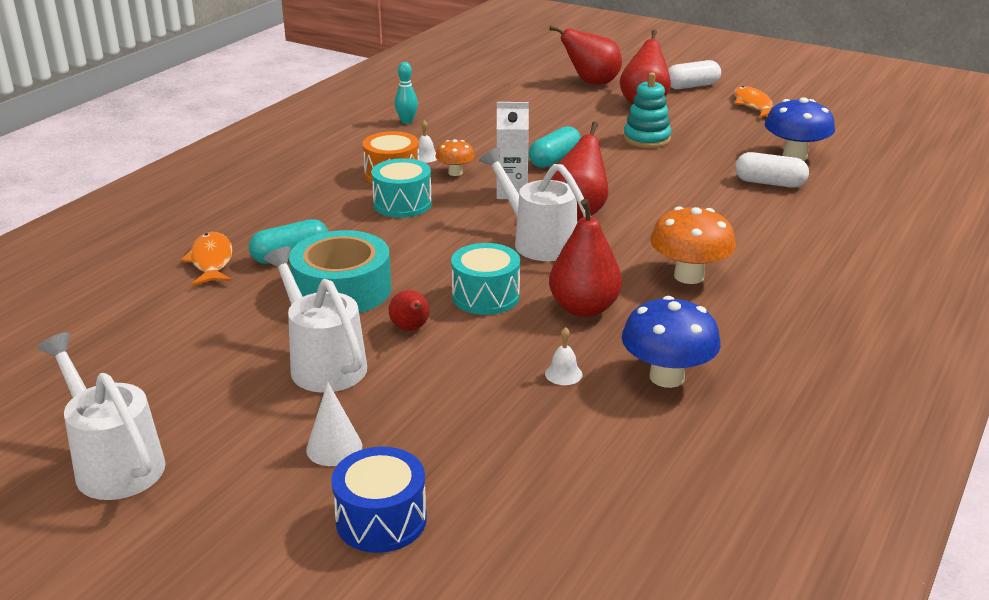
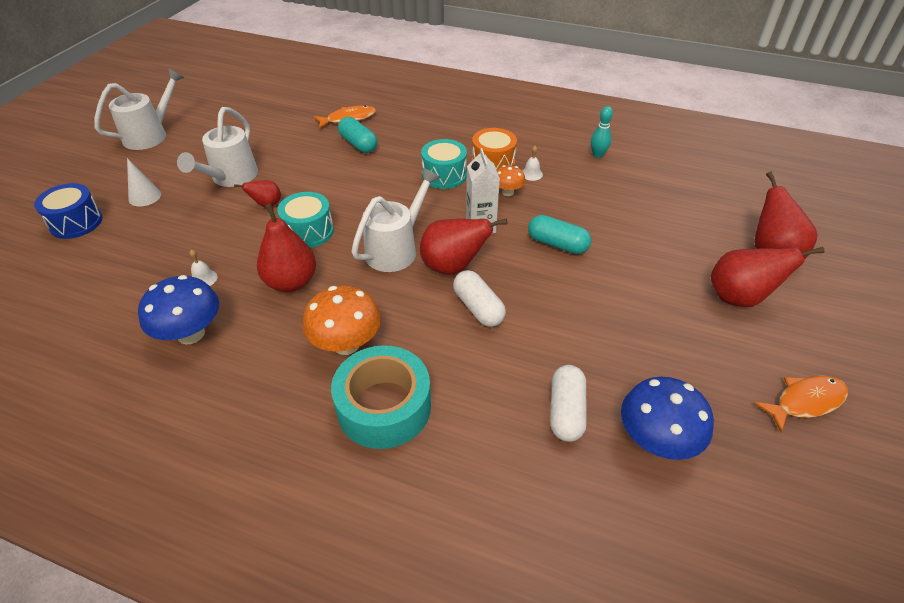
camera: 80 degrees right, 15 degrees up
white watering can [264,247,367,393] -> white watering can turned 150 degrees clockwise [177,107,258,187]
turquoise tape [289,230,392,313] -> turquoise tape moved to [331,345,431,449]
turquoise stacking toy [623,73,672,148] -> none
white capsule [668,60,721,89] -> white capsule moved to [453,270,506,327]

